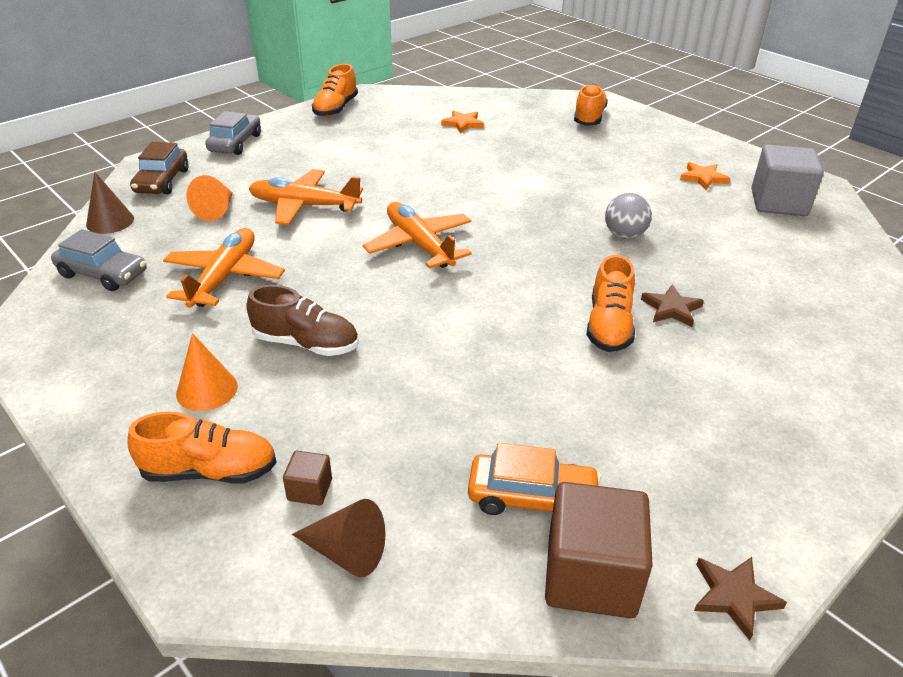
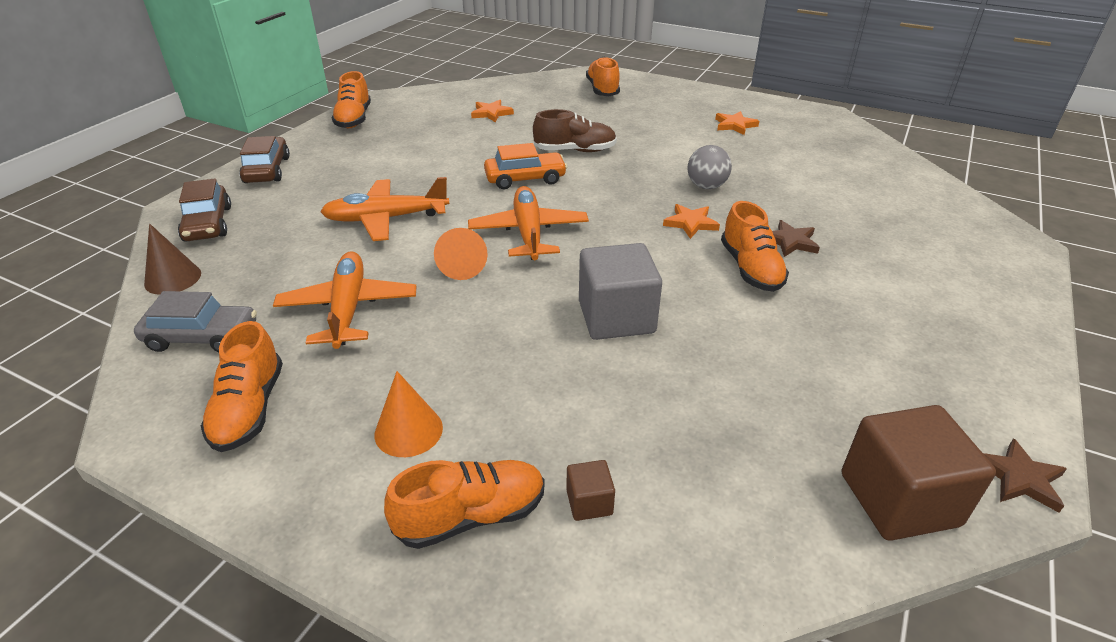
camera: 20 degrees left, 0 degrees up
orange cone [186,175,233,221] -> orange cone moved to [434,228,488,280]
grey car [205,111,261,155] -> brown car [240,136,290,183]
brown shoe [247,285,358,356] -> brown shoe moved to [533,109,617,152]
brown cone [292,499,386,577] -> none
orange plane [363,202,472,268] -> orange plane turned 45 degrees clockwise [468,186,589,260]
orange car [468,443,601,515] -> orange car moved to [484,143,567,189]
grey cube [751,145,824,216] -> grey cube moved to [579,243,662,340]
none -> orange shoe [201,321,283,452]
none -> orange star [663,204,720,239]

